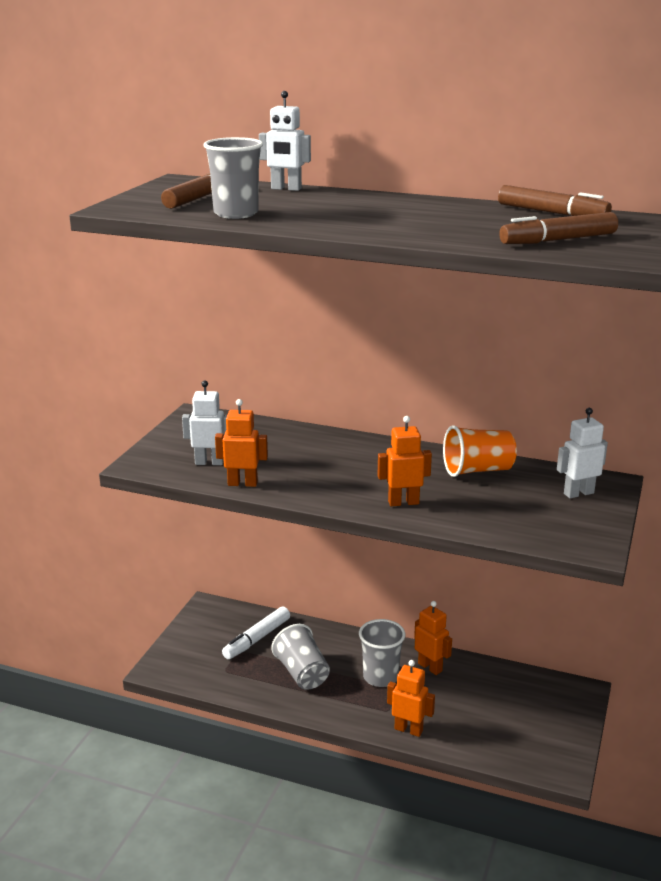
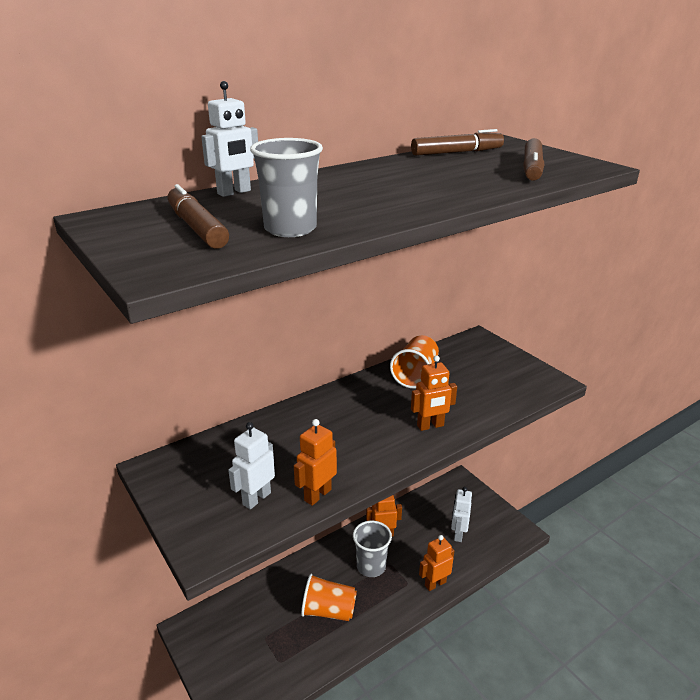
camera: 55 degrees left, 5 degrees up
white marker [222,606,290,659] -> none
grey cup [271,624,330,690] -> orange cup [301,573,357,621]
orange robot [378,416,432,506] -> orange robot turned 135 degrees counterclockwise [411,355,457,431]
white robot [557,408,608,498] -> white robot moved to [451,487,472,542]

